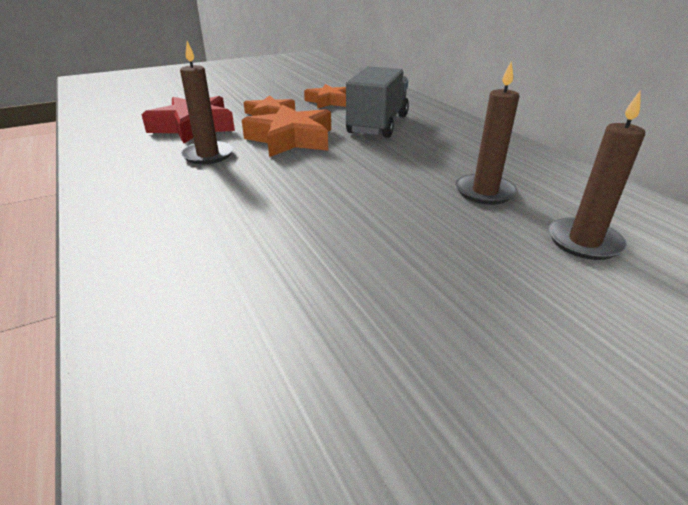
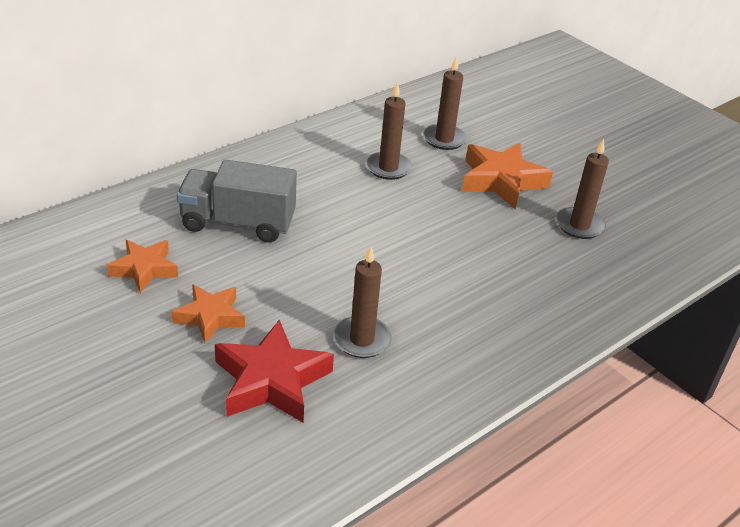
camera: 105 degrees left, 5 degrees up
orange star [242,104,331,157] -> orange star moved to [462,143,553,210]
none -> brown candle [556,139,609,239]

